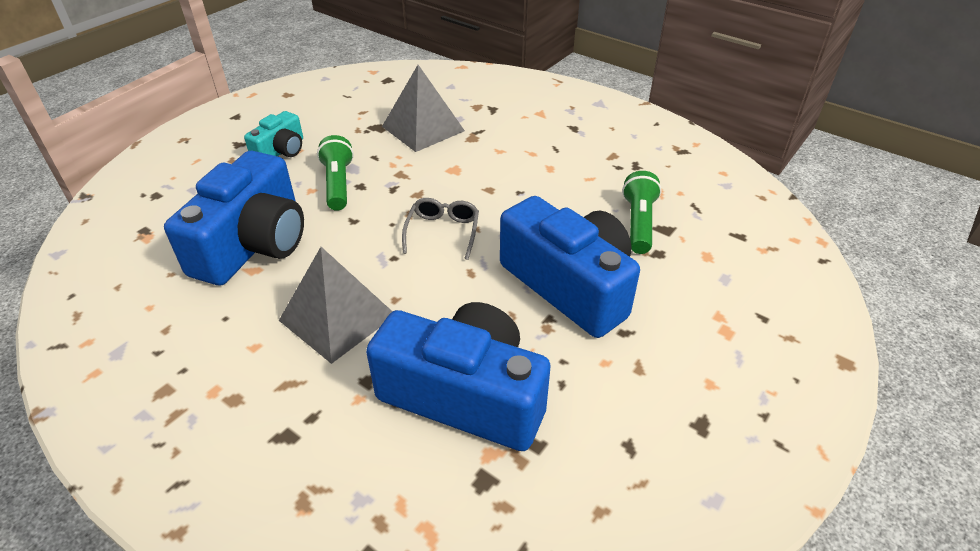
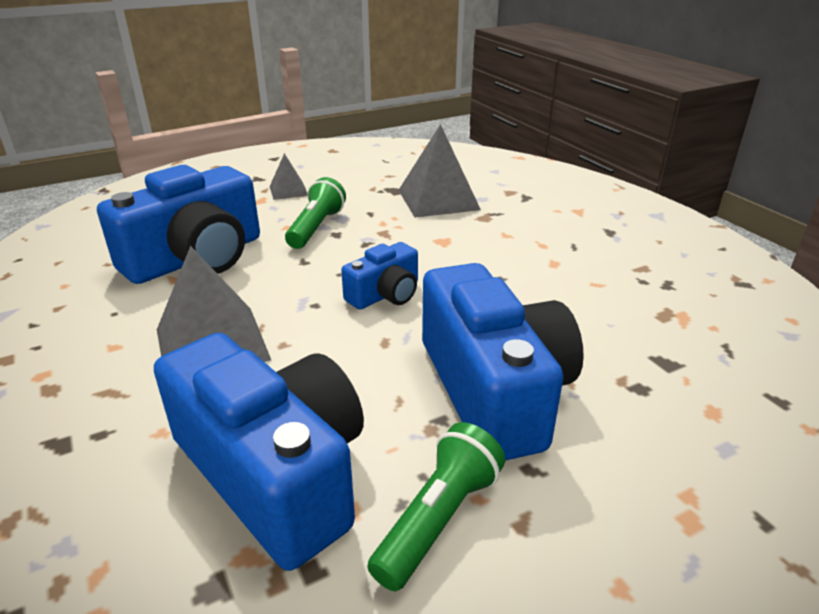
camera: 25 degrees right, 10 degrees down
turquoise camera [244,111,303,157] -> grey pyramid [270,153,308,200]
grey glasses [402,198,479,260] -> blue camera [341,242,418,310]
green flashlight [622,171,662,254] -> green flashlight moved to [367,422,505,591]

